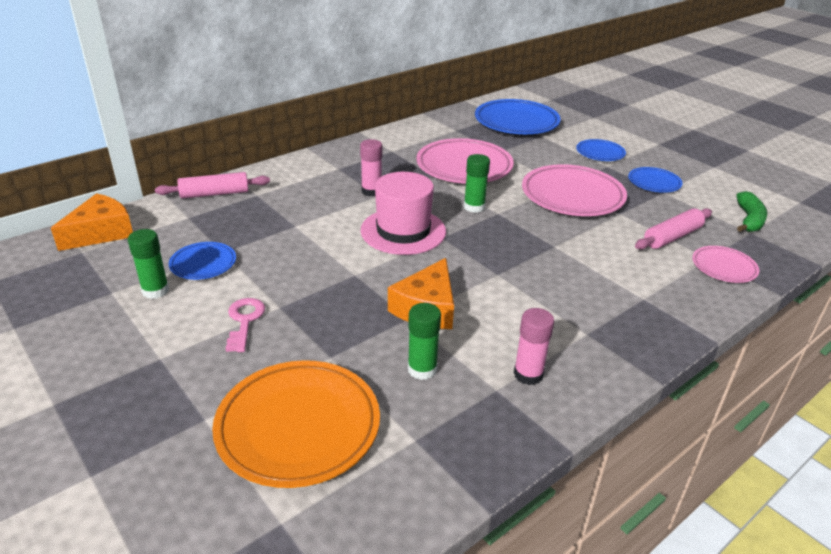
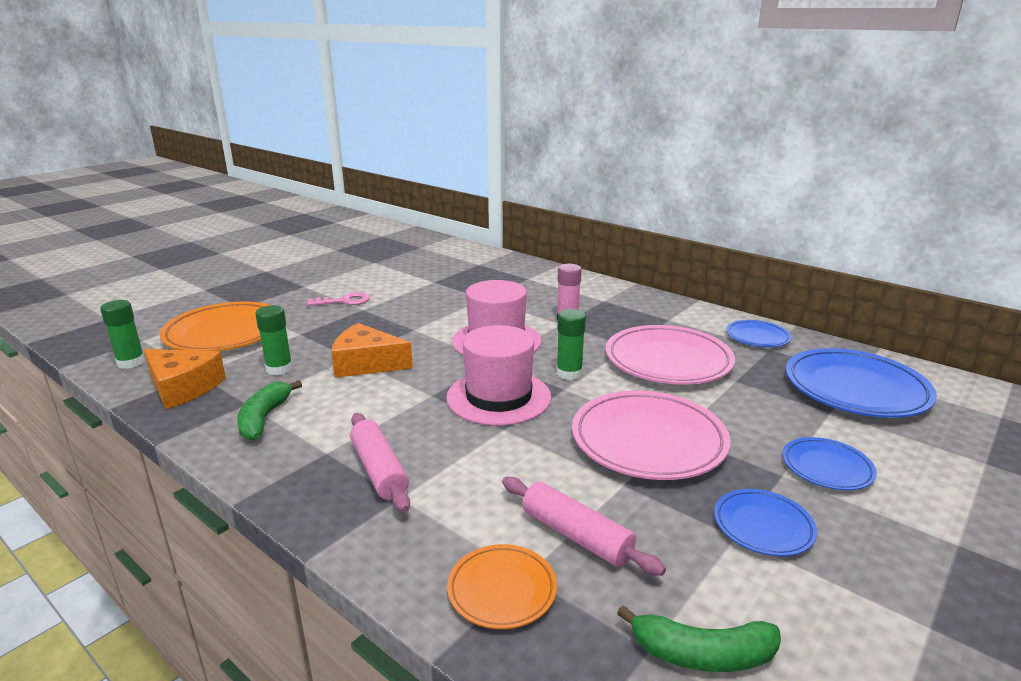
camera: 80 degrees right, 10 degrees down
orange cheese [51,193,133,251] -> orange cheese moved to [143,349,226,409]
green glue stick [128,229,169,299] -> green glue stick moved to [100,300,145,369]
pink rolling pin [155,172,270,199] -> pink rolling pin moved to [350,413,410,512]
blue plate [169,242,236,280] -> blue plate moved to [726,320,791,347]
pink glue stick [514,308,554,385] -> green banana [237,380,302,440]
pink plate [692,246,760,283] -> orange plate [447,544,557,629]
none -> pink hat [446,325,551,426]

